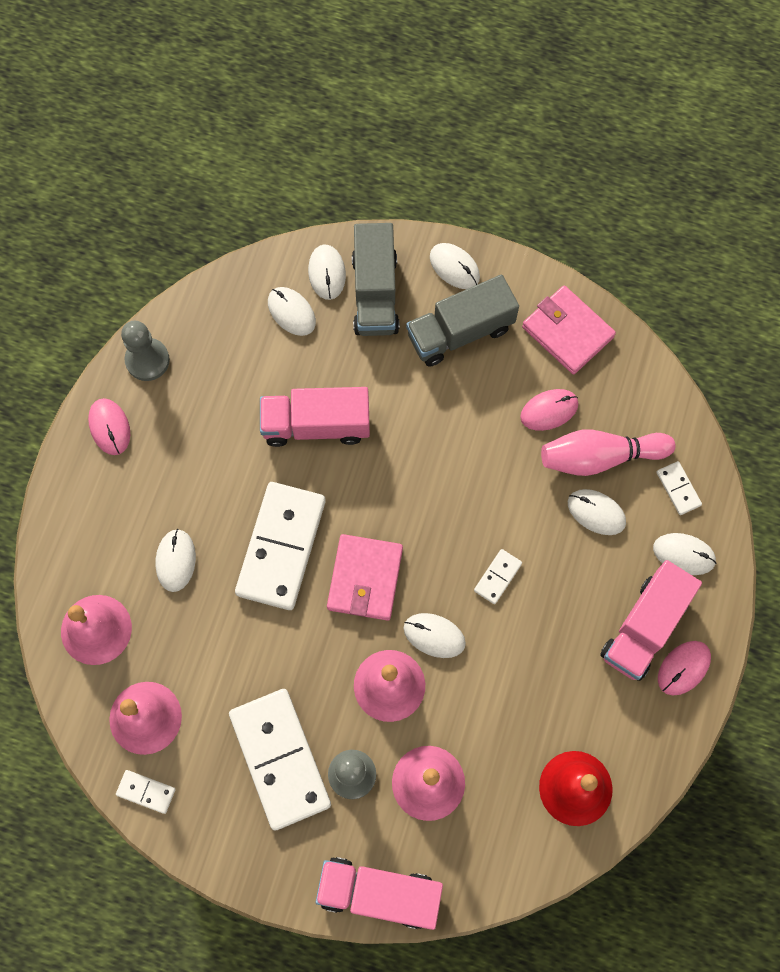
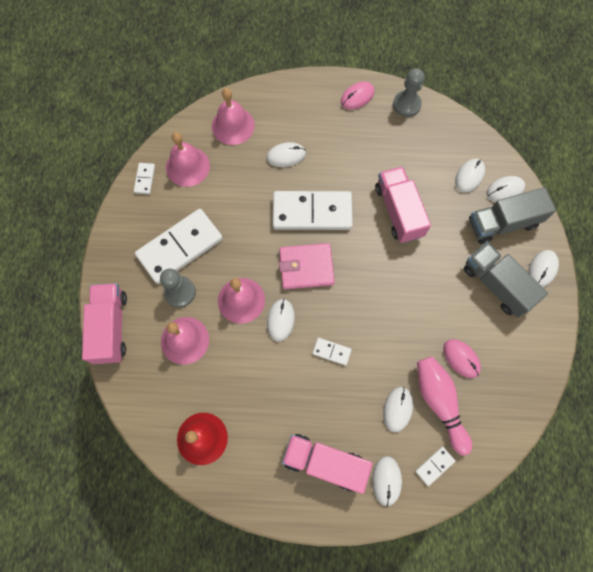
camera: 75 degrees right, 0 degrees up
pink wallet [522,285,616,374] -> none
pink mouse [658,641,711,695] -> none

